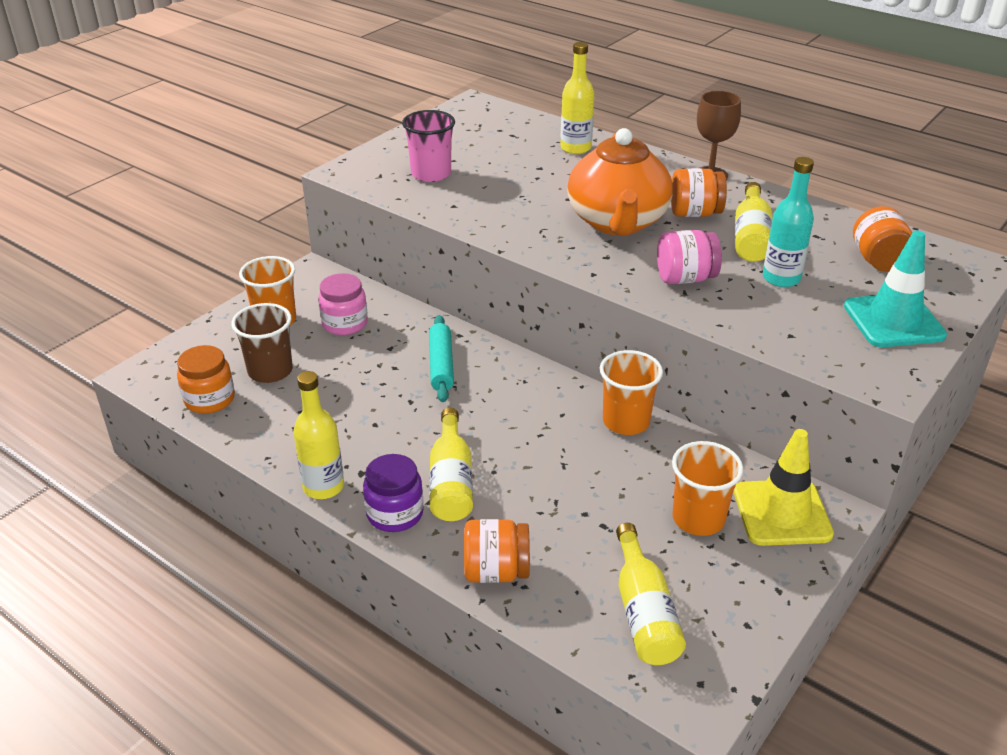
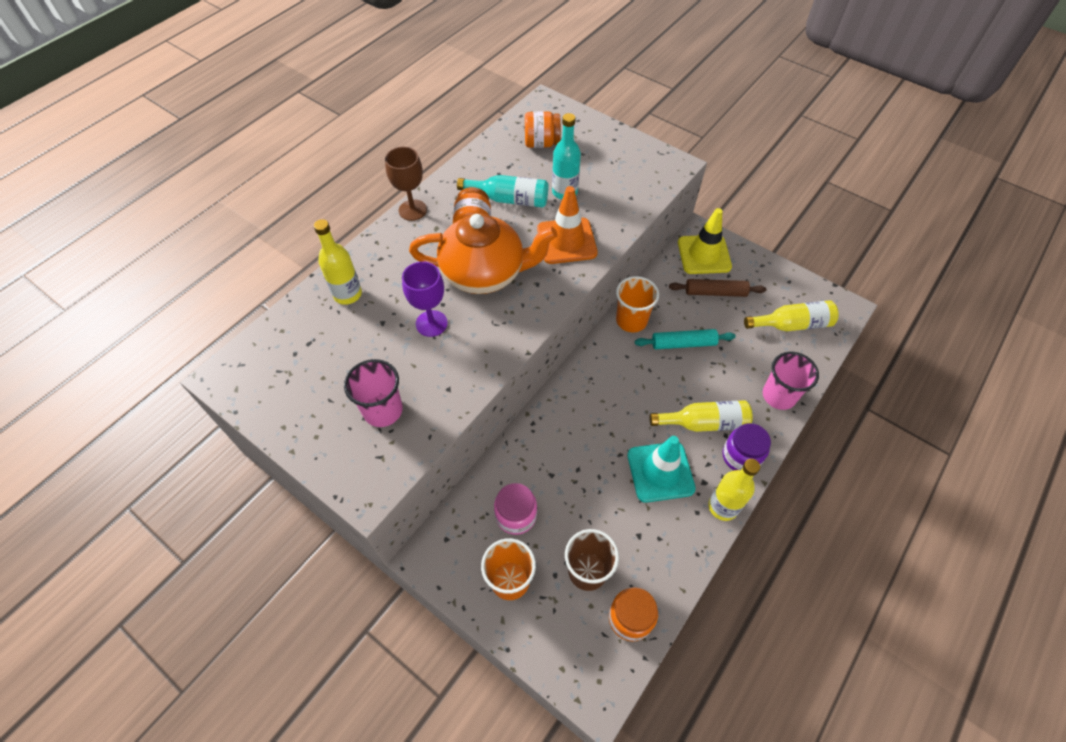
camera: 90 degrees left, 20 degrees up
turquoise rolling pin [429,315,454,402] -> turquoise rolling pin moved to [635,329,736,349]
orange jar [464,519,530,583] -> pink cup [763,352,819,410]
pink jar [657,230,722,284] -> orange traffic cone [537,186,598,264]
orange cup [672,441,743,536] -> brown rolling pin [669,279,766,297]
yellow bottle [735,182,772,262] -> turquoise bottle [457,175,548,208]
turquoise traffic cone [844,230,947,347] -> turquoise traffic cone moved to [627,436,696,503]
none -> purple goblet [402,261,448,337]

